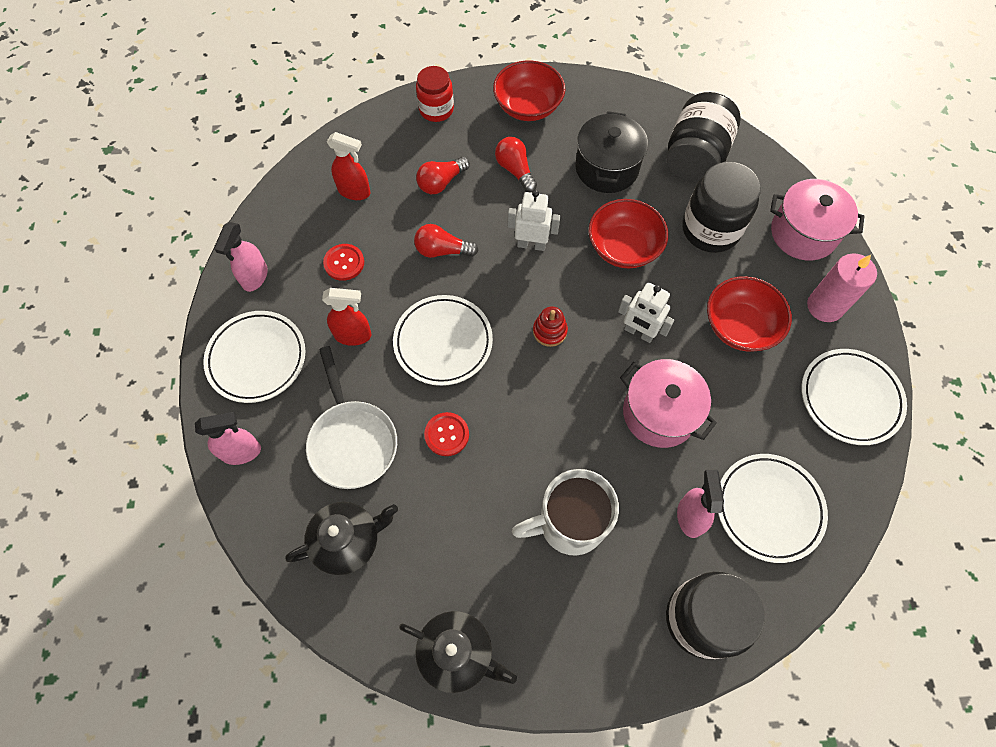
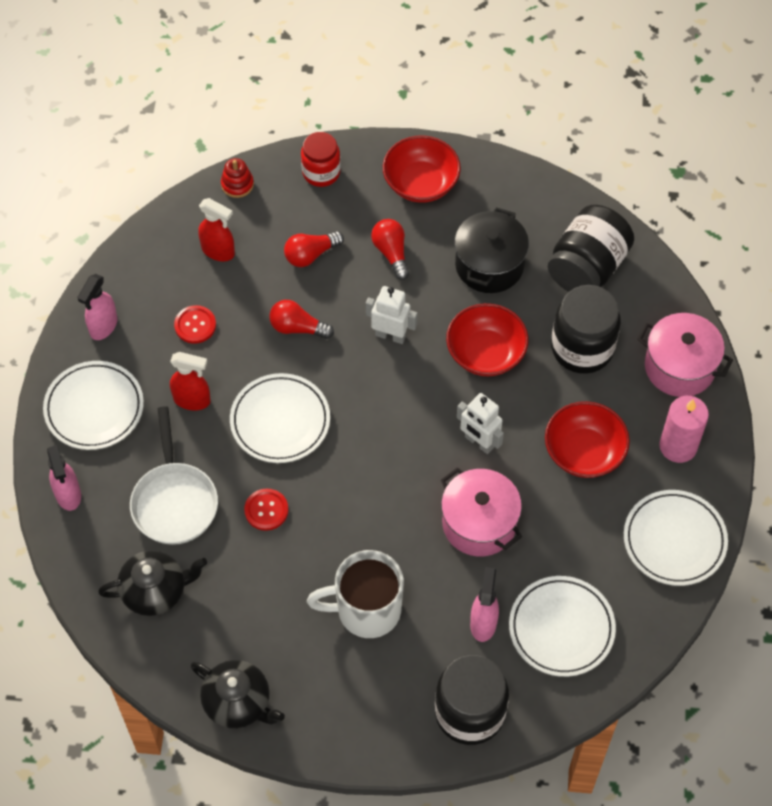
camera: 10 degrees right, 5 degrees down
pink spray bottle [195,412,261,465] -> pink spray bottle turned 75 degrees clockwise [47,445,81,511]
red stacking toy [533,306,568,347] -> red stacking toy moved to [221,158,254,198]

